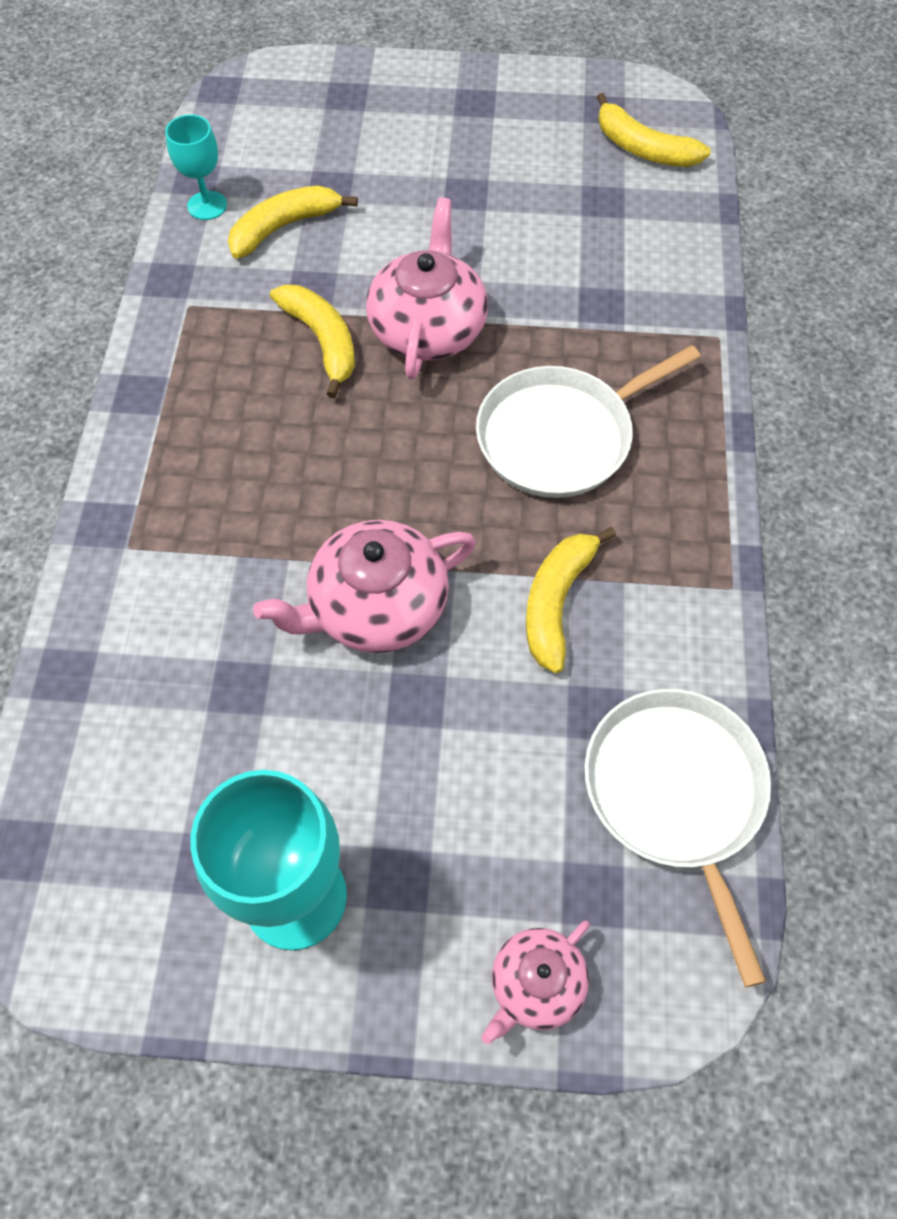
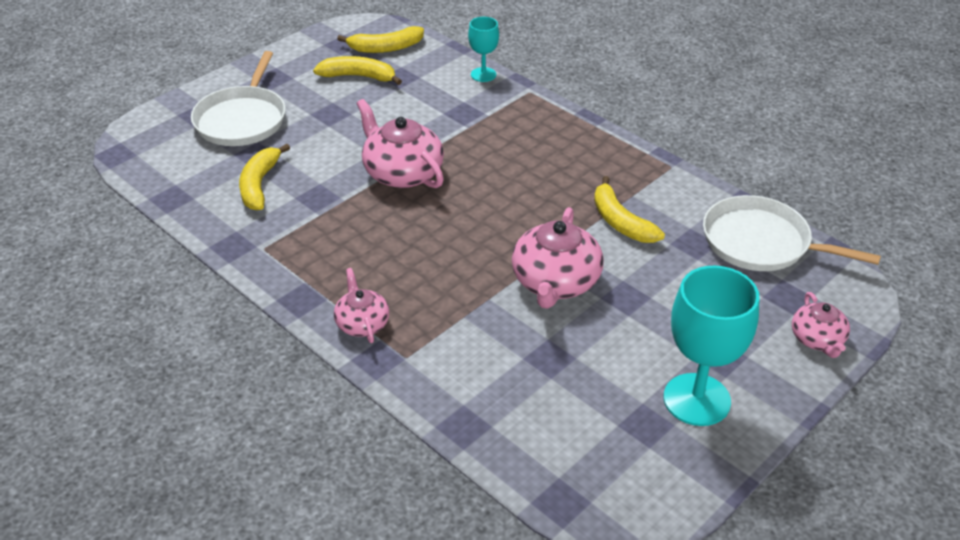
camera: 50 degrees left, 20 degrees down
turquoise goblet [165,115,227,220] -> turquoise goblet moved to [468,17,499,82]
yellow banana [270,285,355,398] -> yellow banana moved to [313,56,402,85]
white pan [476,345,701,498] -> white pan moved to [191,51,286,146]
none -> pink teapot [334,268,390,343]

